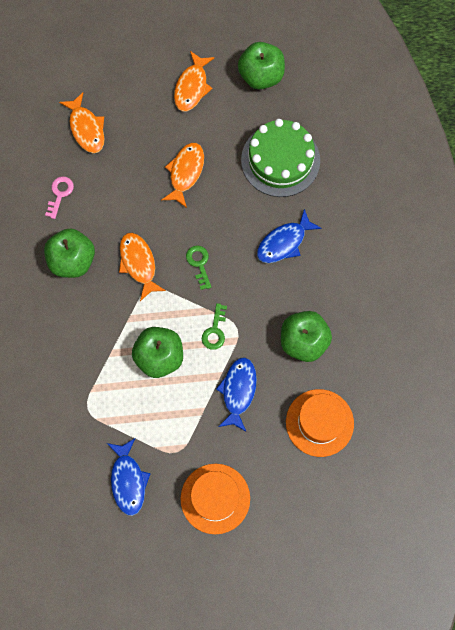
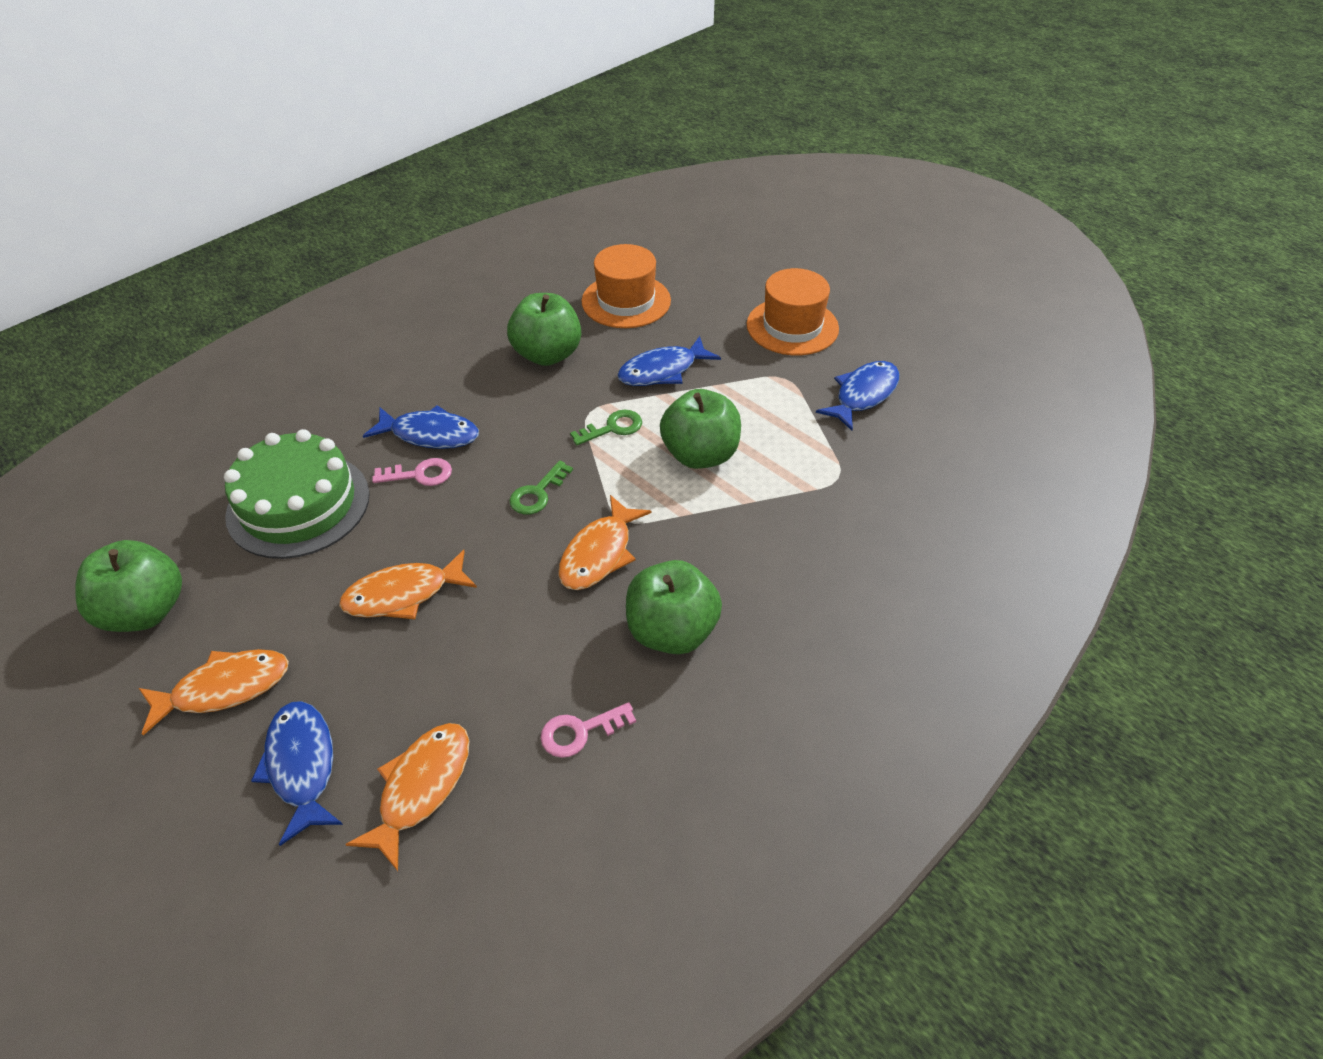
camera: 130 degrees left, 25 degrees down
none -> blue fish [251,701,343,846]
none -> pink key [372,458,452,486]

